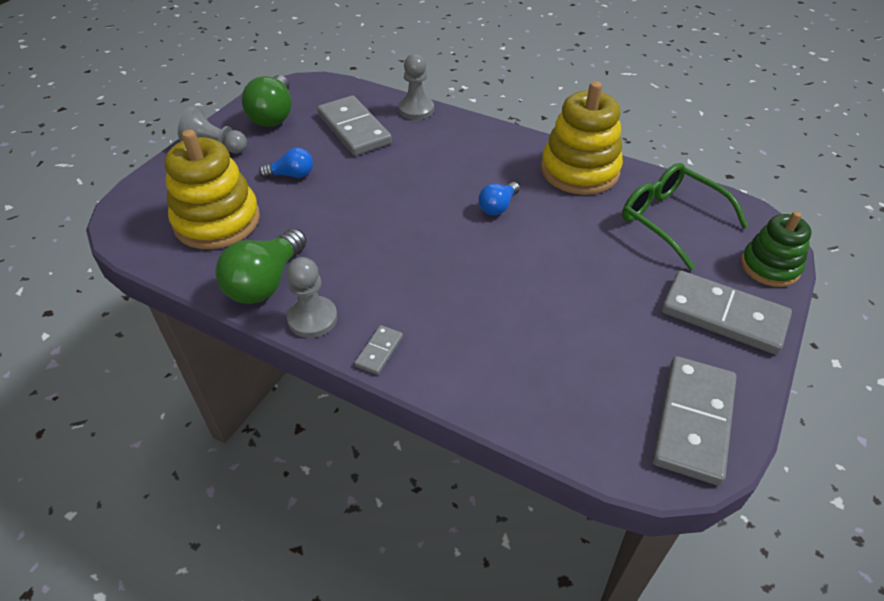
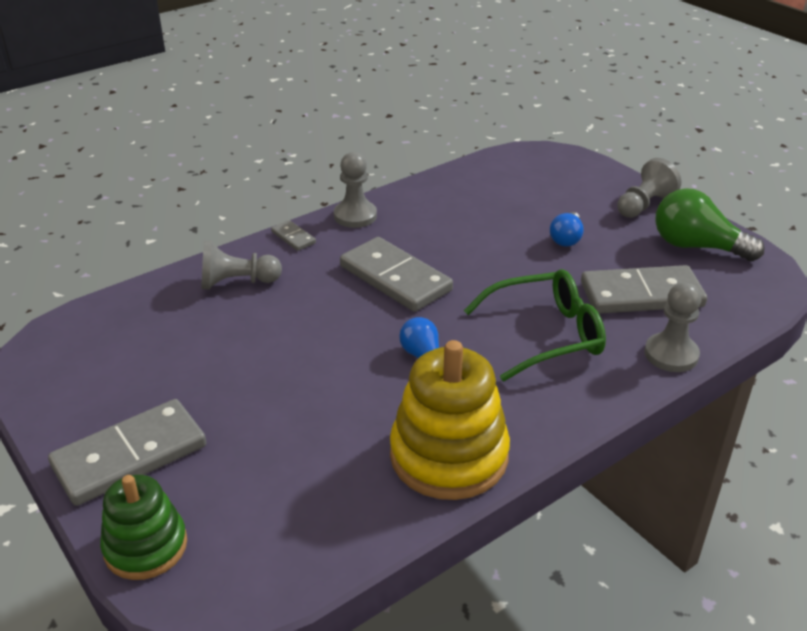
camera: 115 degrees right, 10 degrees down
yellow stacking toy [164,129,260,249] -> none
green light bulb [215,228,307,304] -> none
green glasses [622,163,749,271] -> green glasses moved to [464,269,606,381]
grey domino [652,356,737,485] -> grey domino moved to [340,237,453,312]
none -> grey pawn [201,241,282,289]

